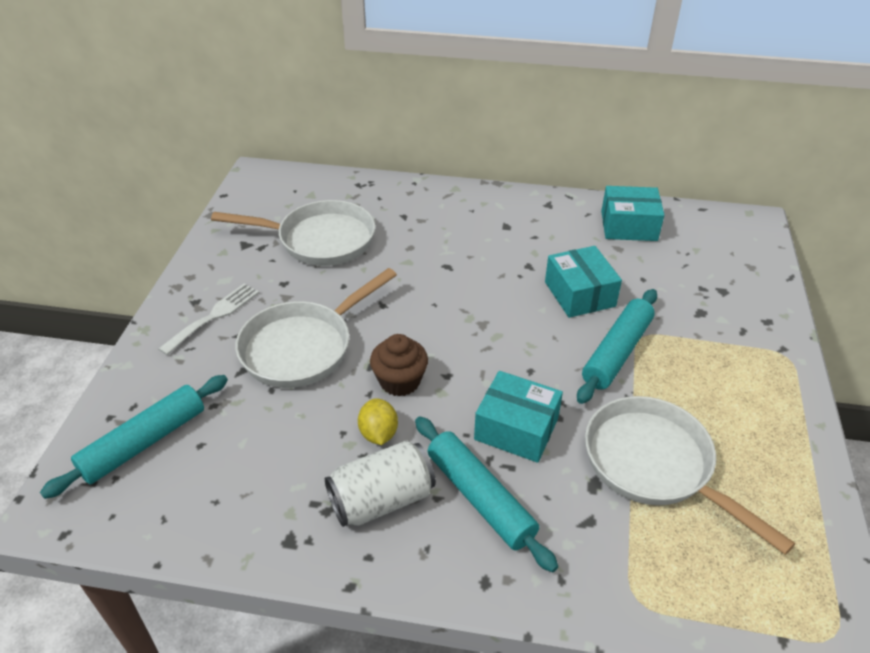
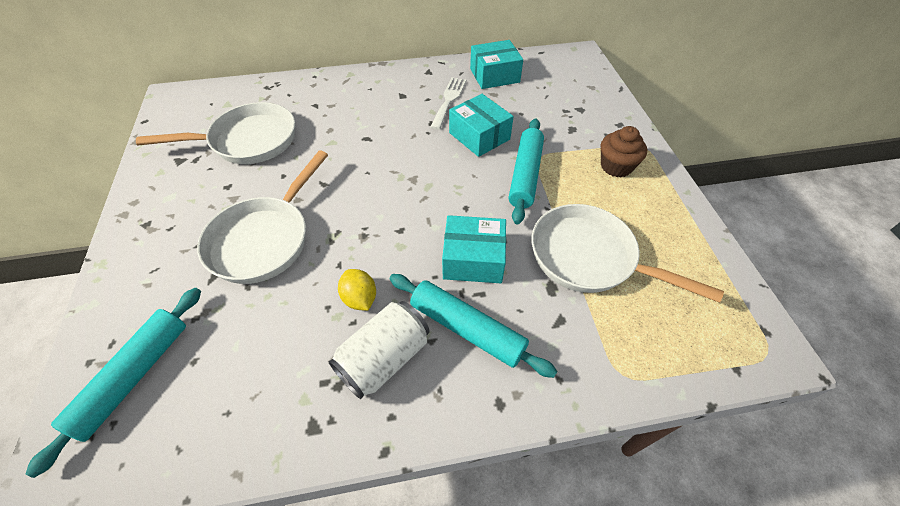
camera: 20 degrees left, 10 degrees up
white fork [159,284,259,355] -> white fork moved to [431,77,466,130]
brown cupcake [370,334,428,396] -> brown cupcake moved to [601,126,647,177]

